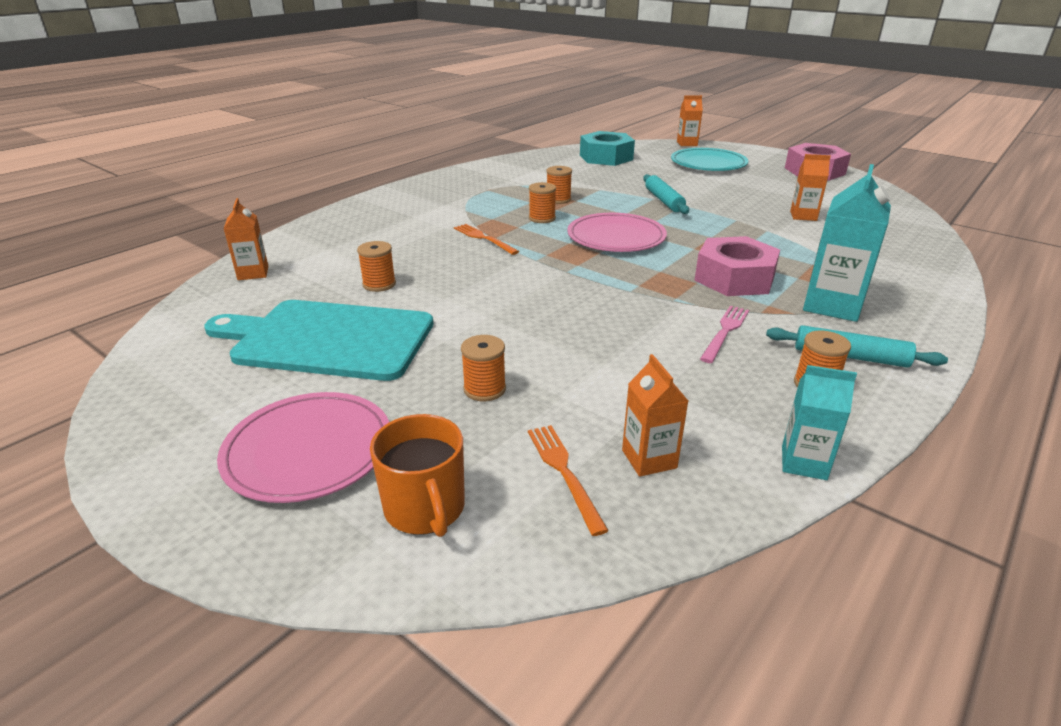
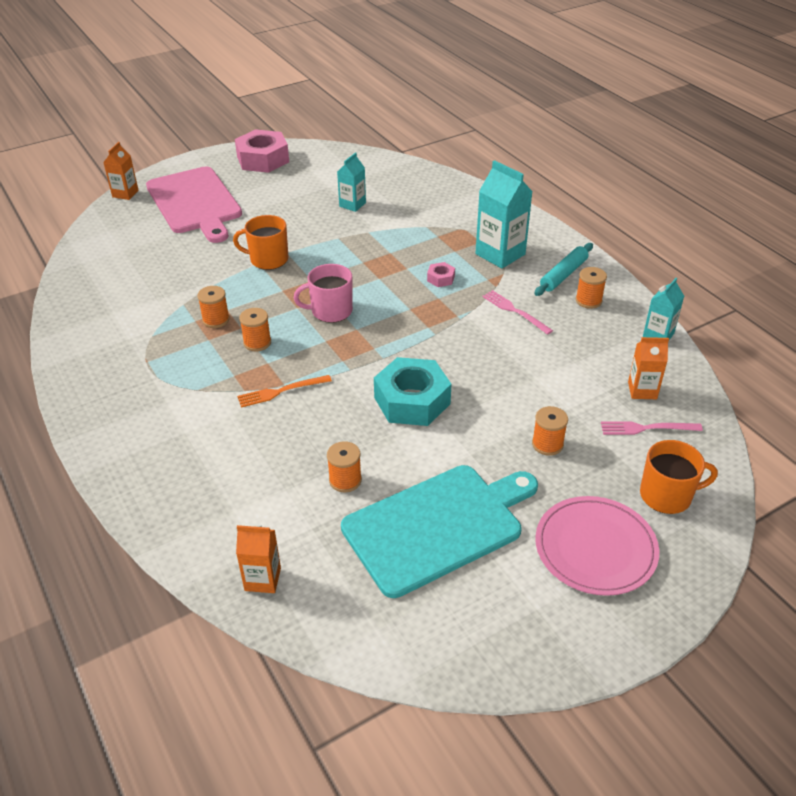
camera: 70 degrees left, 10 degrees up
turquoise cutting board [204,300,434,381] -> turquoise cutting board turned 150 degrees counterclockwise [341,465,538,598]
orange fork [528,425,609,536] -> pink fork [601,421,703,435]
pink plate [567,213,667,252] -> pink mug [294,264,353,323]
turquoise nut [580,131,635,166] -> turquoise nut moved to [374,357,451,426]
turquoise rolling pin [643,174,689,214] -> orange mug [233,215,288,270]
turquoise plate [671,148,748,171] -> pink cutting board [146,167,242,243]
pink nut [694,236,780,296] -> pink nut [427,262,455,287], size x0.44
orange carton [790,154,831,221] -> turquoise carton [337,152,366,212]

